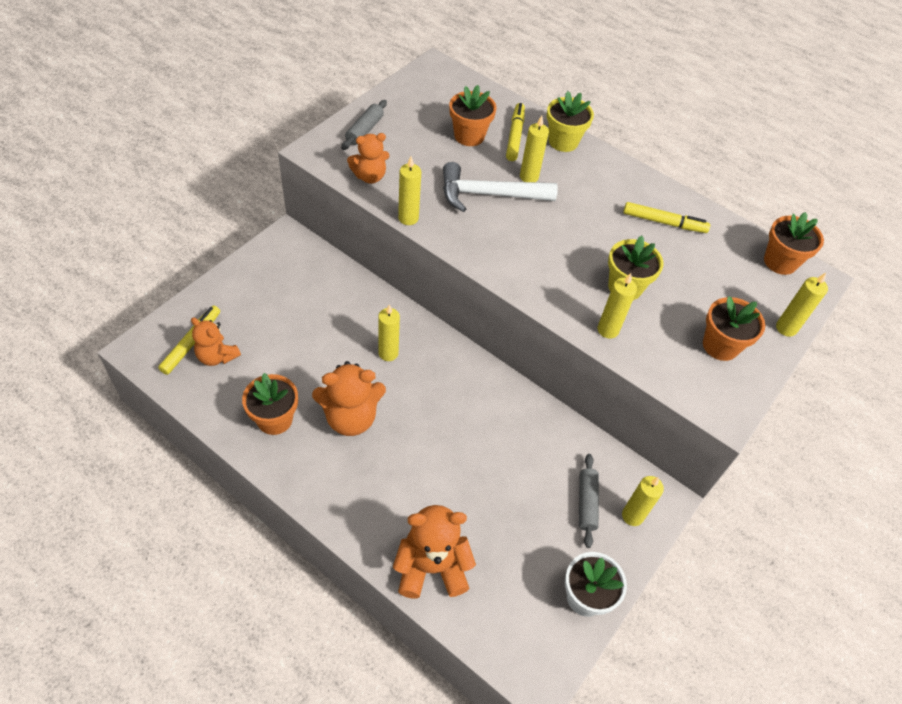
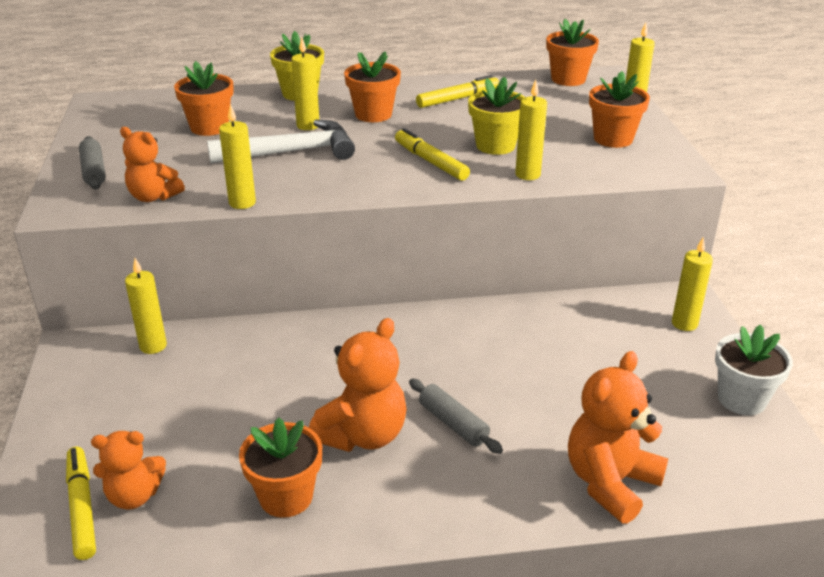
camera: 40 degrees left, 20 degrees down
orange teddy bear [347,133,389,184] -> orange teddy bear turned 90 degrees clockwise [120,127,185,202]
yellow candle [378,304,400,361] -> yellow candle moved to [125,258,167,354]
white hammer [443,162,558,212] -> white hammer turned 150 degrees counterclockwise [207,120,355,164]
yellow marker [506,103,525,161] -> yellow marker moved to [395,128,470,181]
grey rolling pin [579,454,599,548] -> grey rolling pin moved to [409,379,503,454]
none -> orange flower pot [344,51,401,122]

